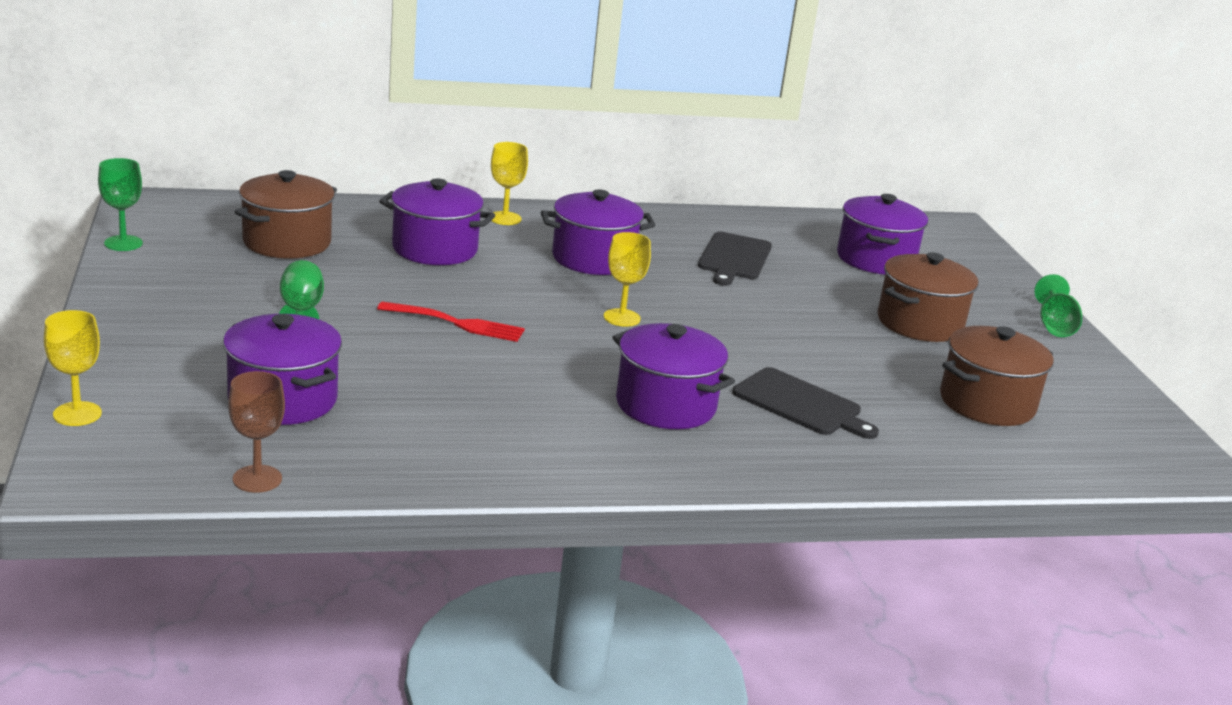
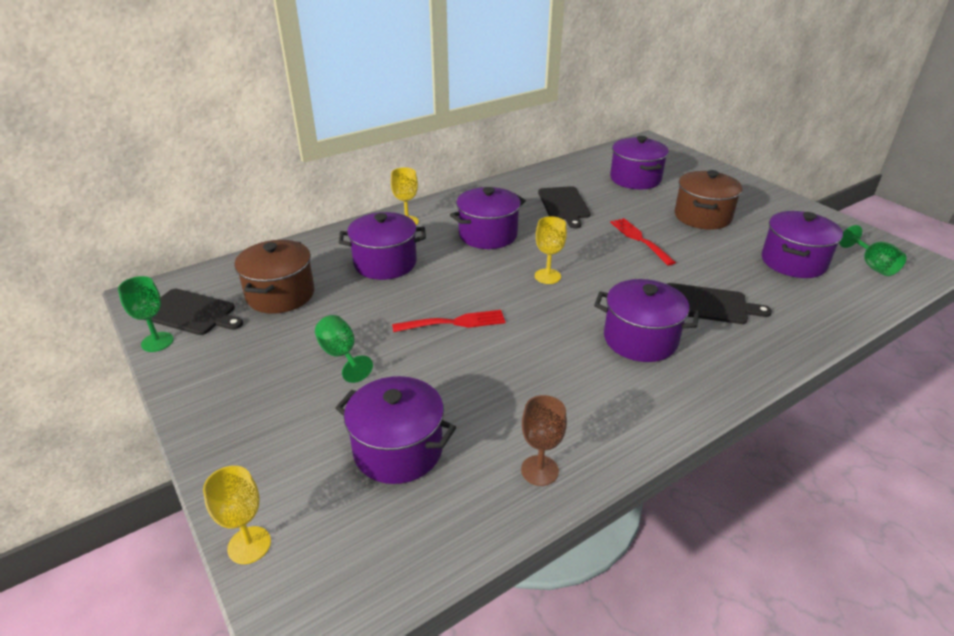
camera: 20 degrees left, 10 degrees up
brown goblet [228,371,285,493] -> brown goblet moved to [521,395,567,486]
brown pot [940,326,1053,426] -> purple pot [762,211,843,278]
green goblet [1034,274,1082,337] -> green goblet moved to [839,225,906,276]
none -> black cutting board [151,289,243,335]
none -> red fork [610,218,676,266]

